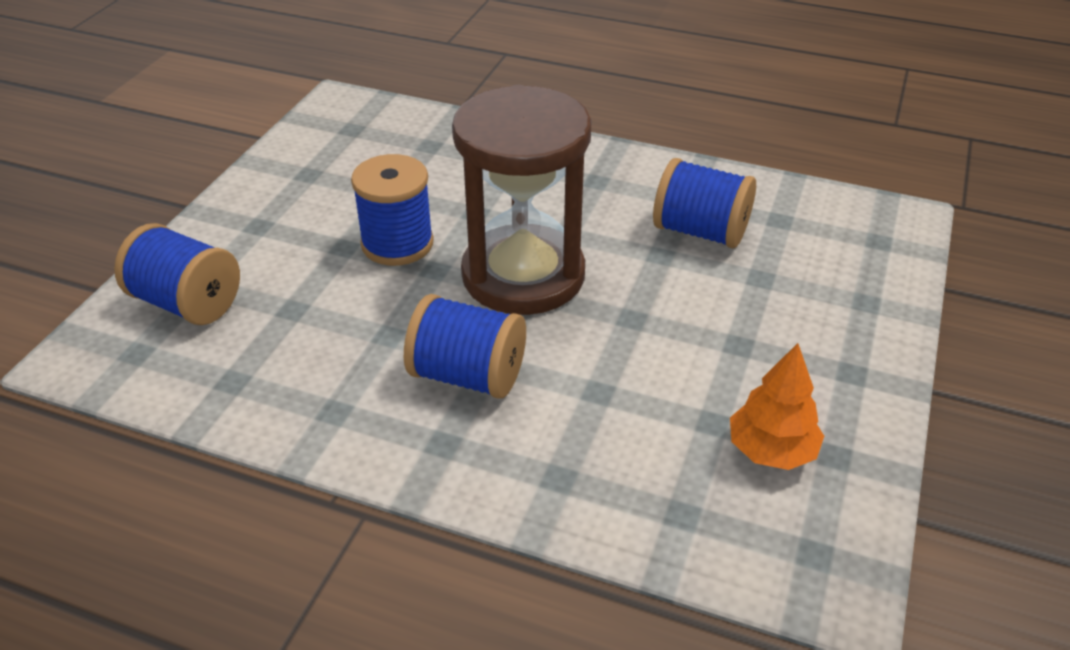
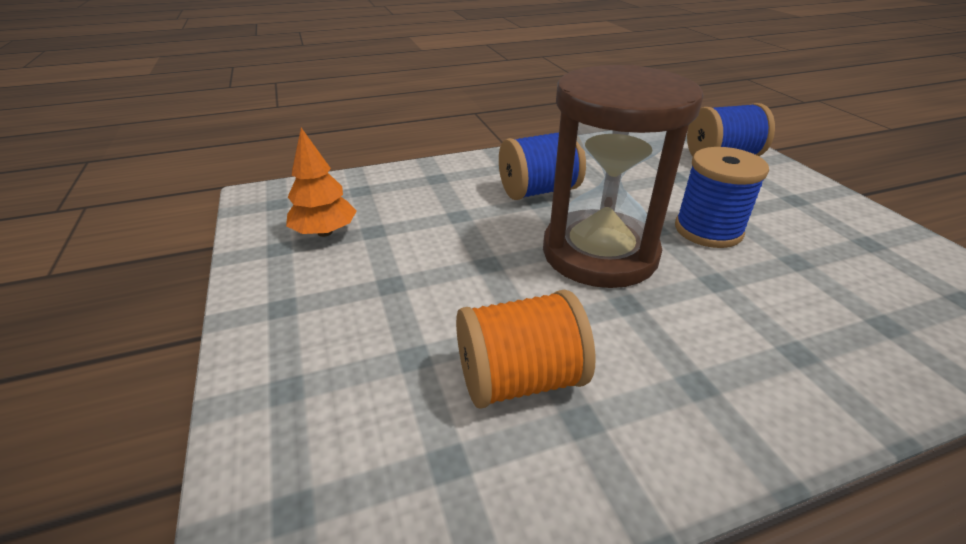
camera: 140 degrees right, 5 degrees down
blue spool [653,158,756,248] -> orange spool [456,290,596,409]

